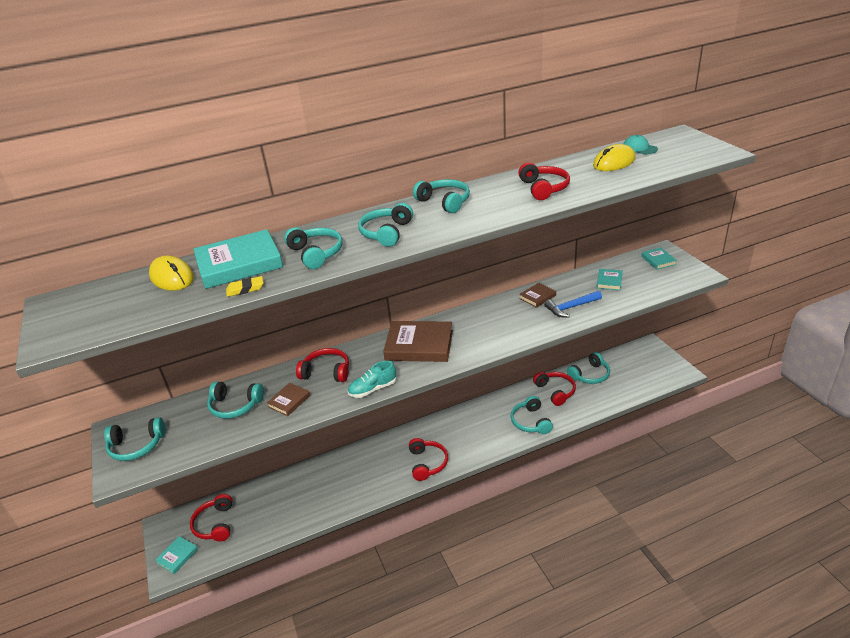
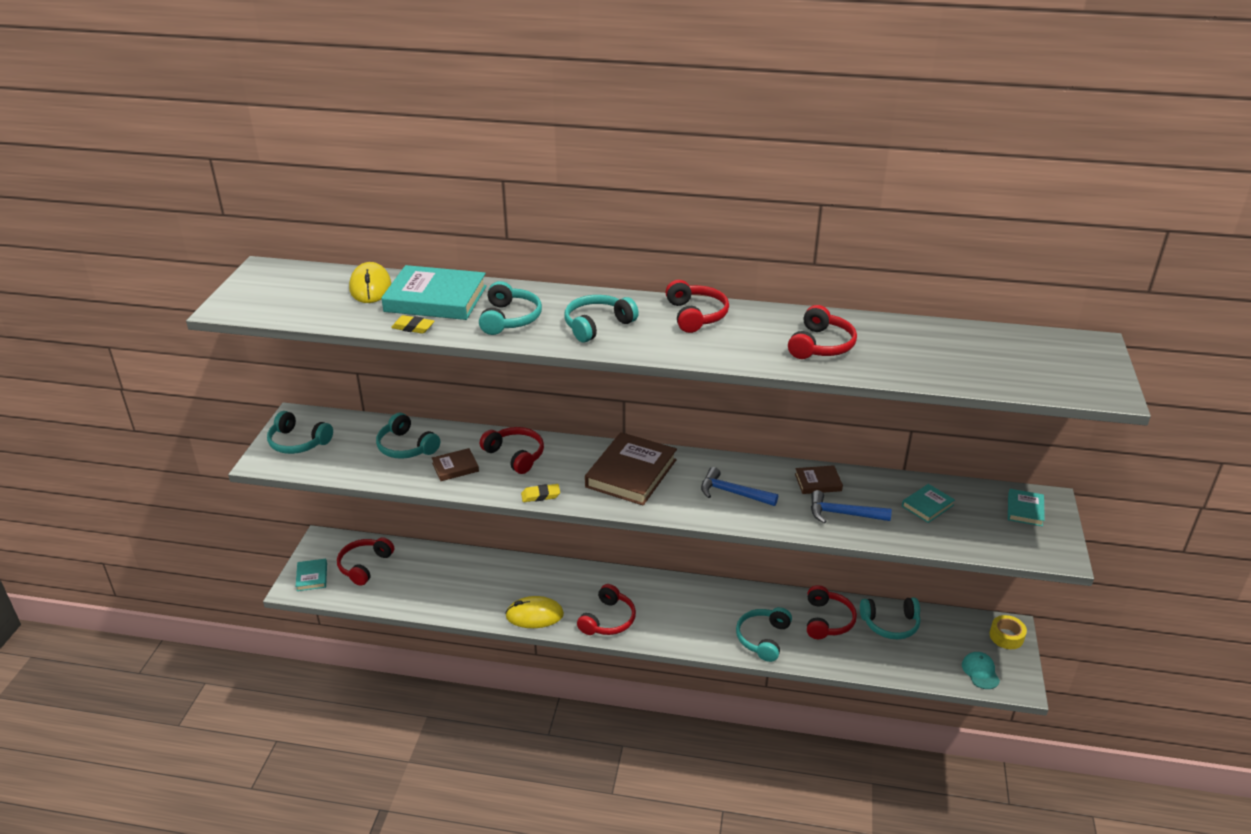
camera: 30 degrees right, 0 degrees up
turquoise book [155,536,198,574] -> turquoise book turned 75 degrees counterclockwise [296,559,327,591]
turquoise shoe [348,361,396,398] -> yellow eraser [521,484,560,502]
brown book [383,321,453,362] -> brown book turned 75 degrees clockwise [585,432,677,505]
turquoise headphones [413,179,470,213] -> red headphones [665,280,729,333]
yellow mouse [593,144,636,171] -> yellow mouse moved to [505,596,564,628]
turquoise cap [623,135,658,154] -> turquoise cap moved to [962,652,1000,689]
none -> blue hammer [701,467,778,506]
none -> yellow tape [990,615,1027,649]

